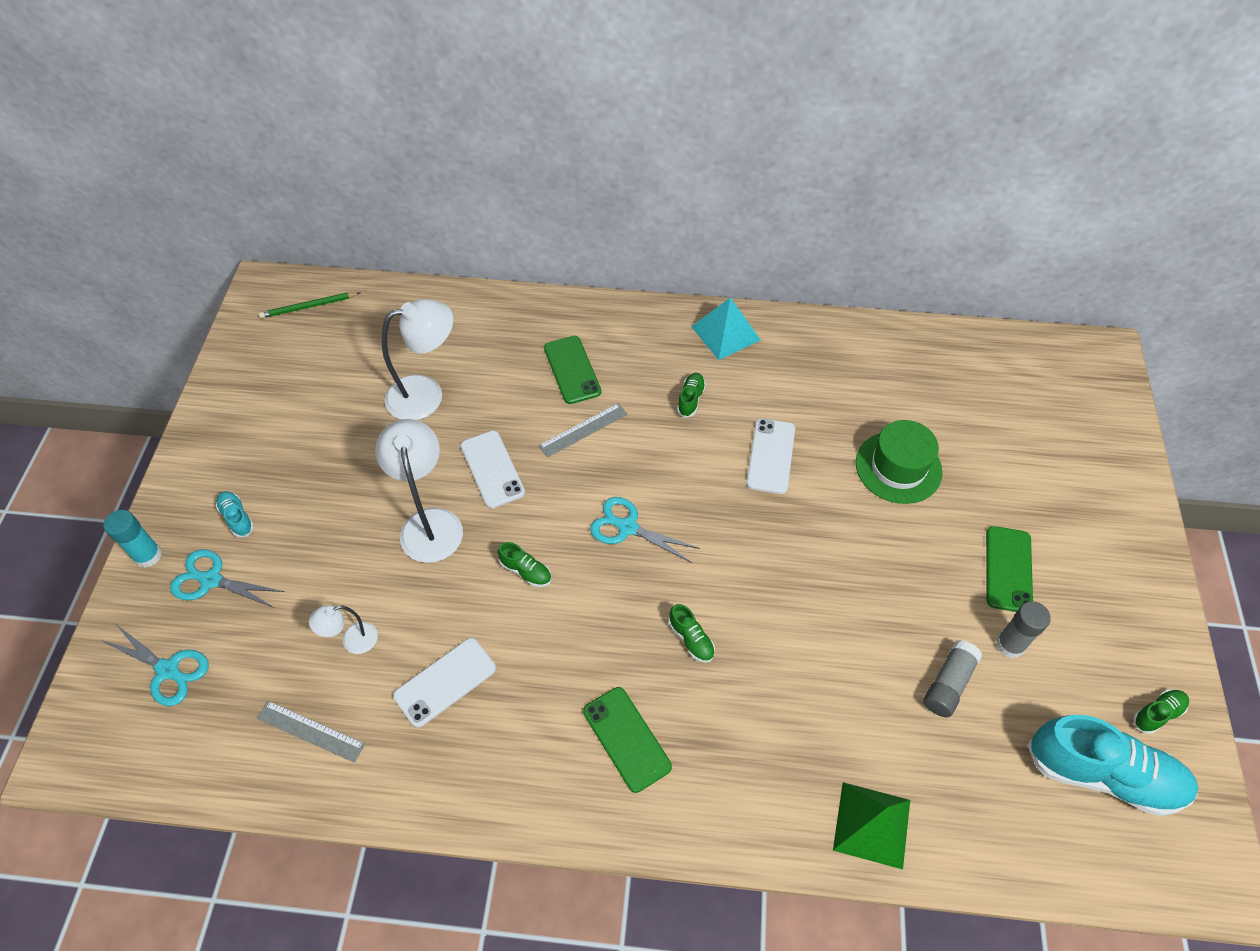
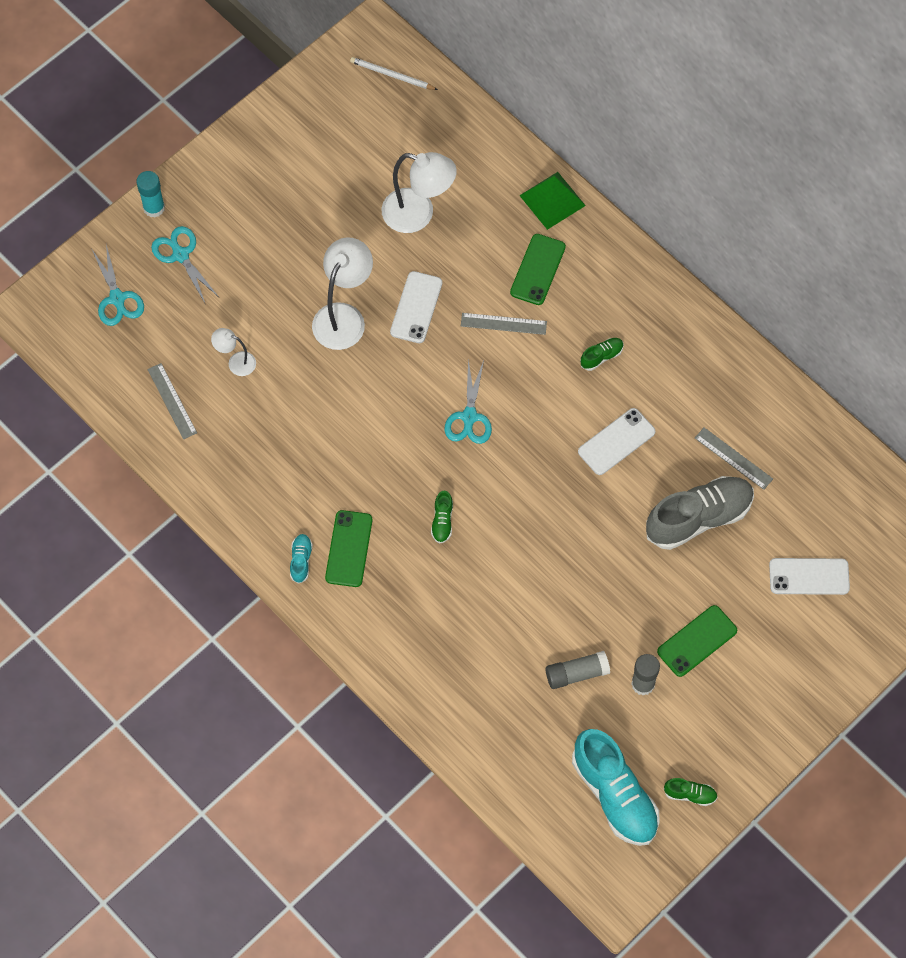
camera: 40 degrees right, 10 degrees up
turquoise shoe [216,491,254,538] -> turquoise shoe moved to [290,534,313,584]
green pencil [259,292,360,318] -> white pencil [350,57,438,90]
white phone [393,638,496,728] -> white phone moved to [769,558,850,595]
green shoe [498,542,551,587] -> none
turquoise scissors [590,497,700,563] -> turquoise scissors turned 150 degrees counterclockwise [445,359,492,444]
turquoise pyramid [691,297,761,360] -> none
green pyramid [833,782,910,870] -> green pyramid moved to [519,172,586,230]
green hat [856,420,943,504] -> grey shoe [646,476,754,550]
none -> grey ruler [695,427,773,490]

